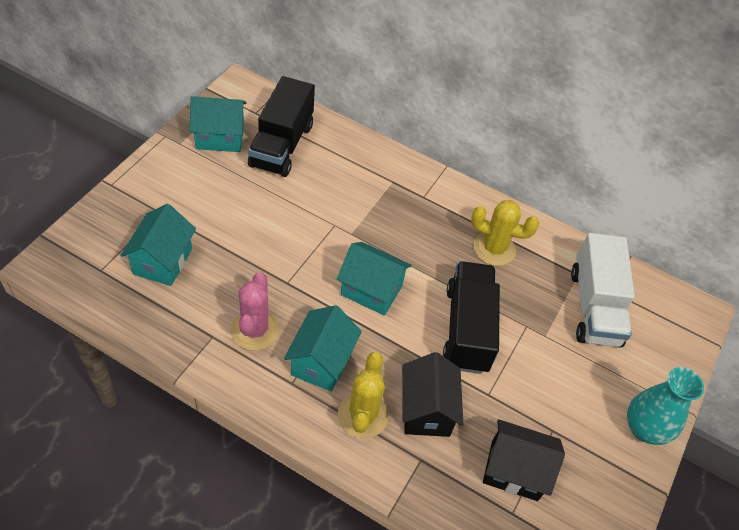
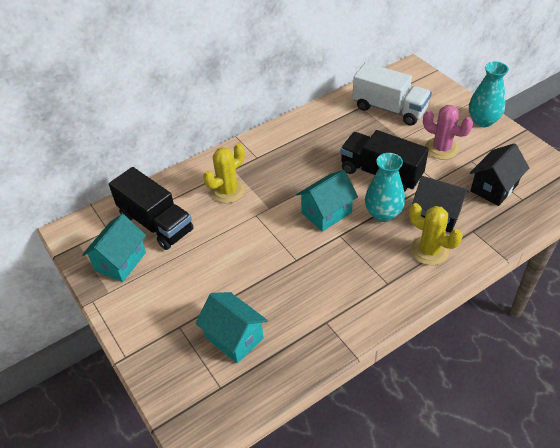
camera: 55 degrees left, 5 degrees down
pink cactus [231,272,279,350] -> pink cactus moved to [423,105,473,160]
turquoise house [284,305,362,392] -> none
yellow cactus [471,200,539,266] -> yellow cactus moved to [203,143,245,203]
none -> turquoise vase [365,153,405,222]

